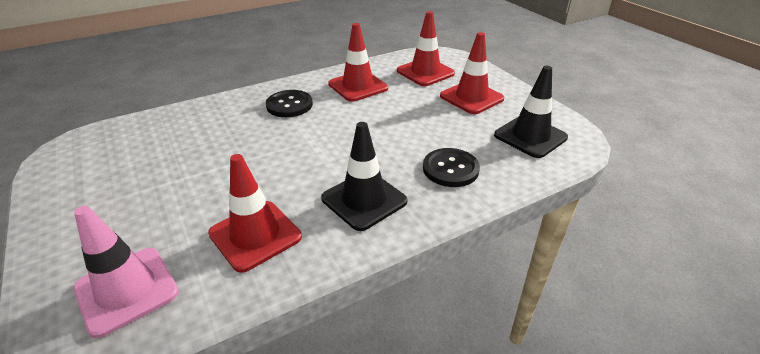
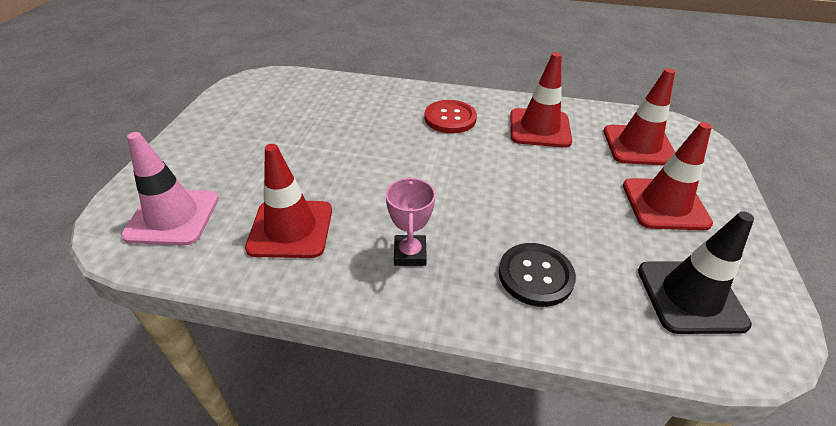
camera: 40 degrees right, 5 degrees up
black button [266,90,313,117] -> red button [424,100,477,133]
black traffic cone [321,122,408,231] -> pink trophy [386,177,436,266]

